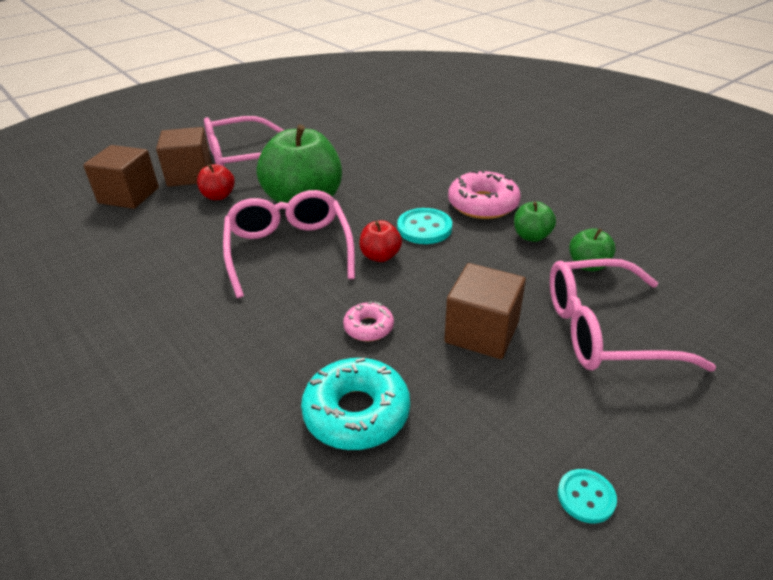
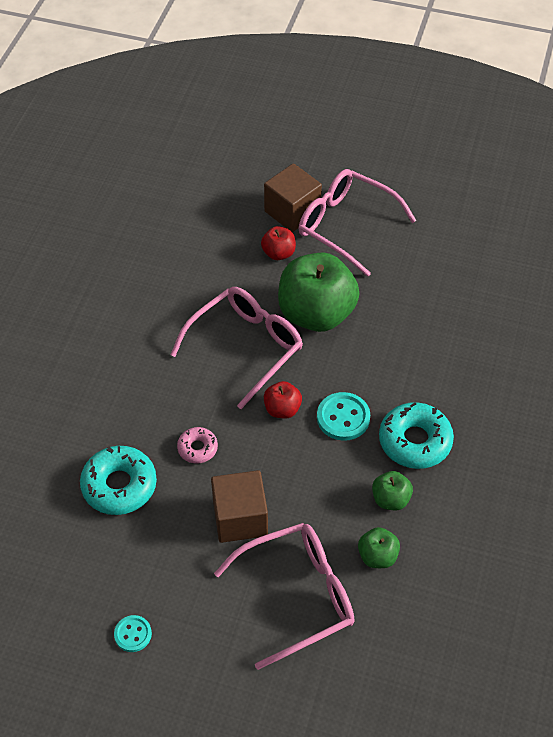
camera: 55 degrees right, 15 degrees up
brown cube [83,145,159,209] -> none
pink donut [448,169,521,219] -> turquoise donut [379,402,454,469]
pink glasses [550,258,716,372] -> pink glasses turned 105 degrees clockwise [214,523,354,670]

